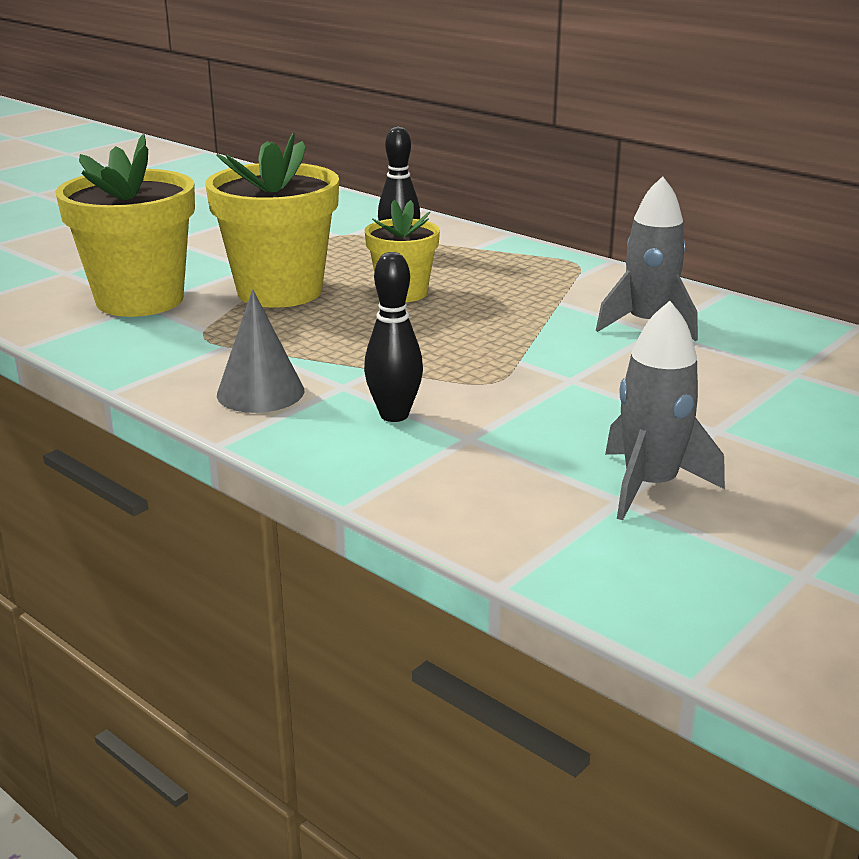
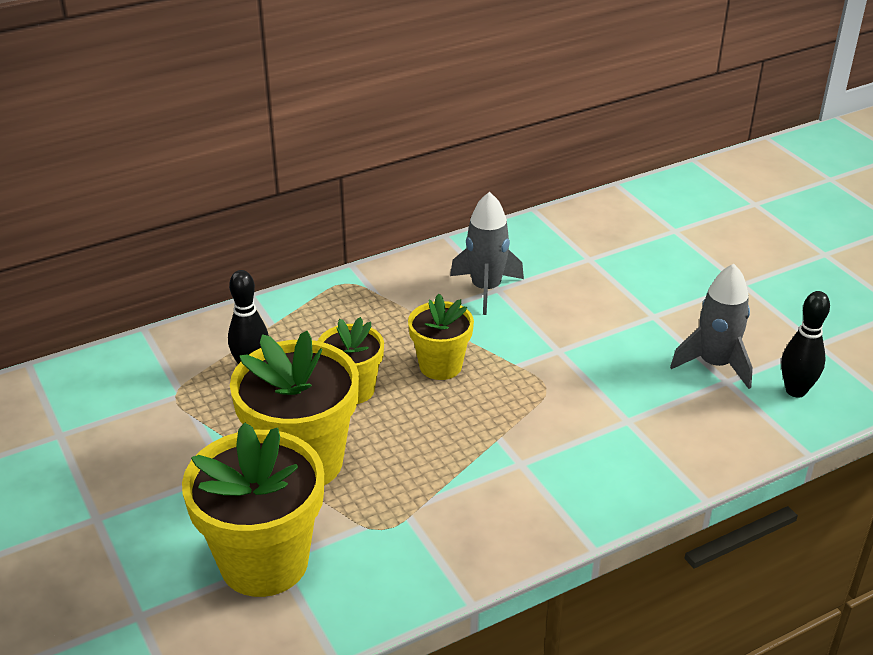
camera: 70 degrees left, 10 degrees up
grey cone [217,289,304,413] -> none
black bowling pin [364,252,423,422] -> black bowling pin moved to [781,291,830,398]
none -> yellow flower pot [408,294,474,380]

